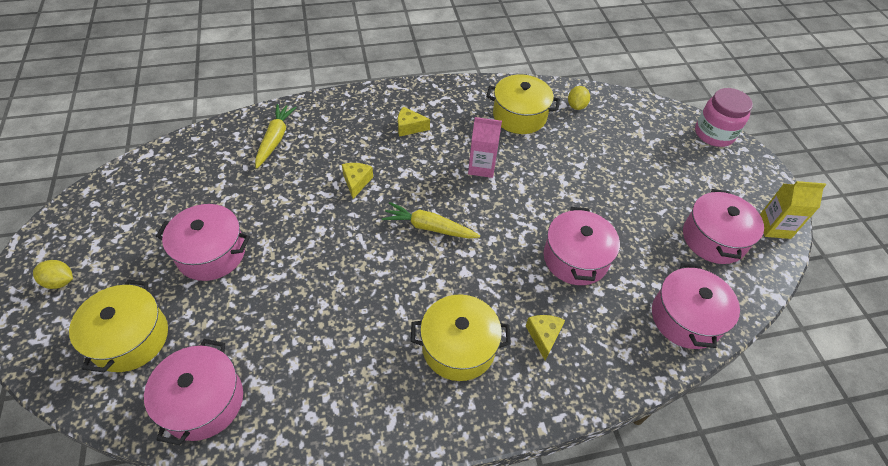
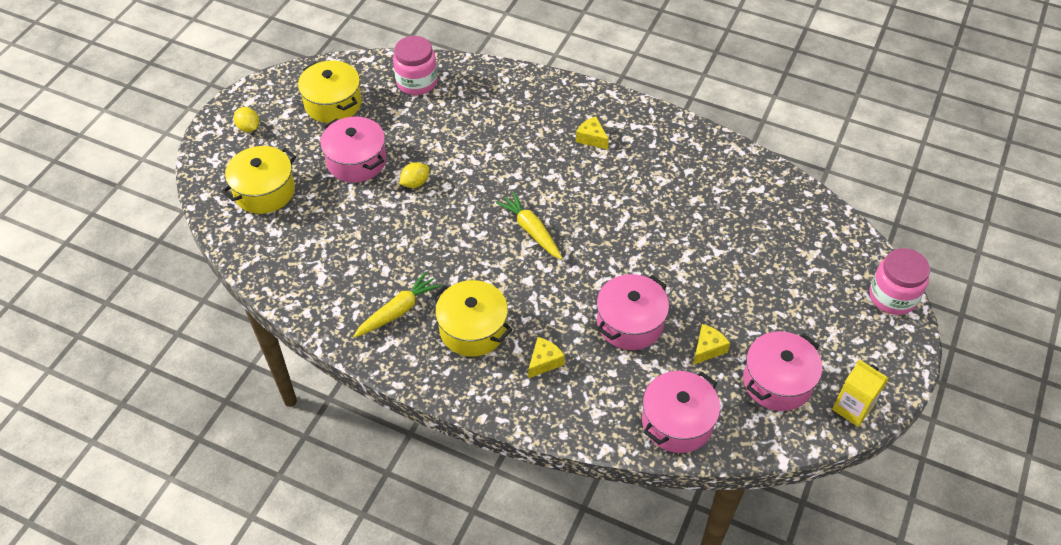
camera: 40 degrees right, 0 degrees up
pink pot [144,339,243,445] -> none
yellow carrot [255,104,297,169] -> yellow carrot moved to [353,271,441,338]
yellow cheese [342,163,373,199] -> yellow cheese moved to [693,324,730,365]
pink carton [468,117,502,178] -> none
yellow pot [486,75,560,134] -> yellow pot moved to [298,61,362,123]
yellow lemon [568,86,590,110] -> yellow lemon moved to [399,162,429,188]
none -> pink jar [393,36,438,95]

